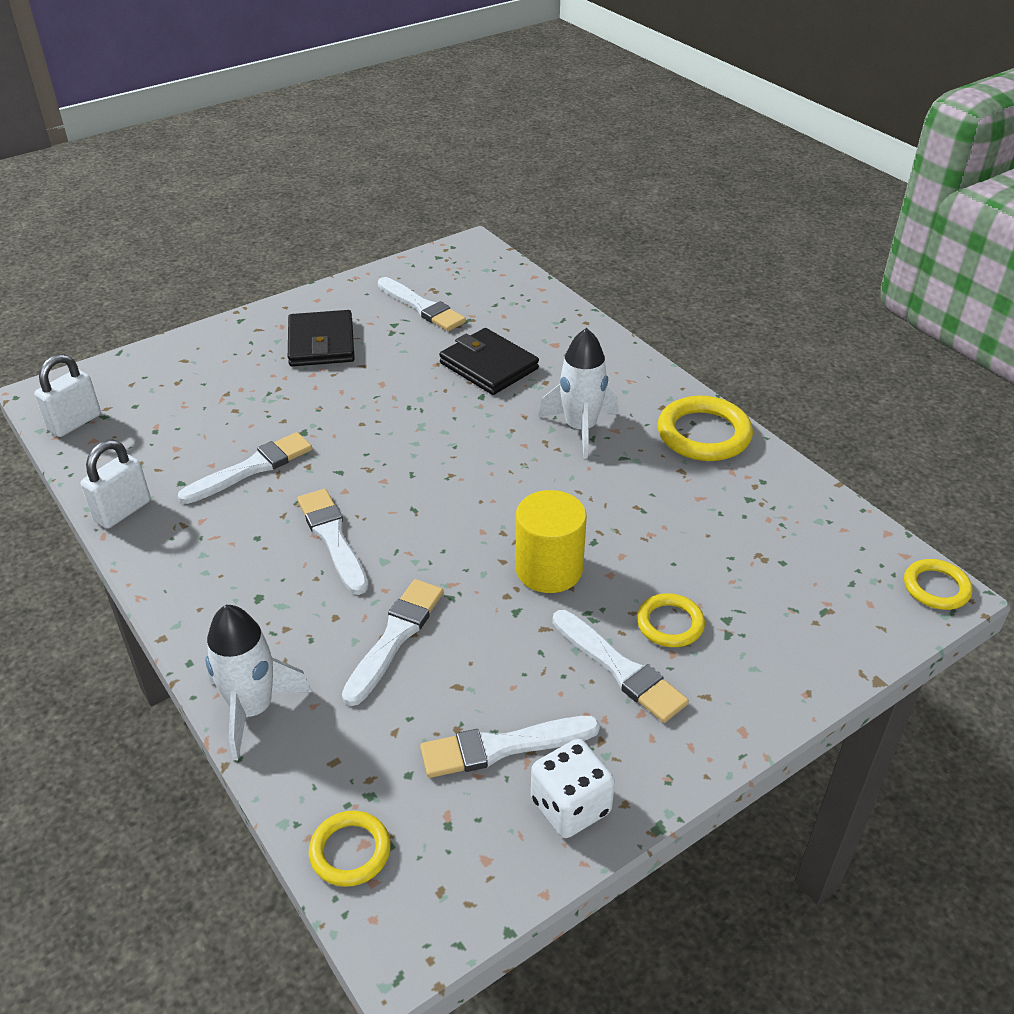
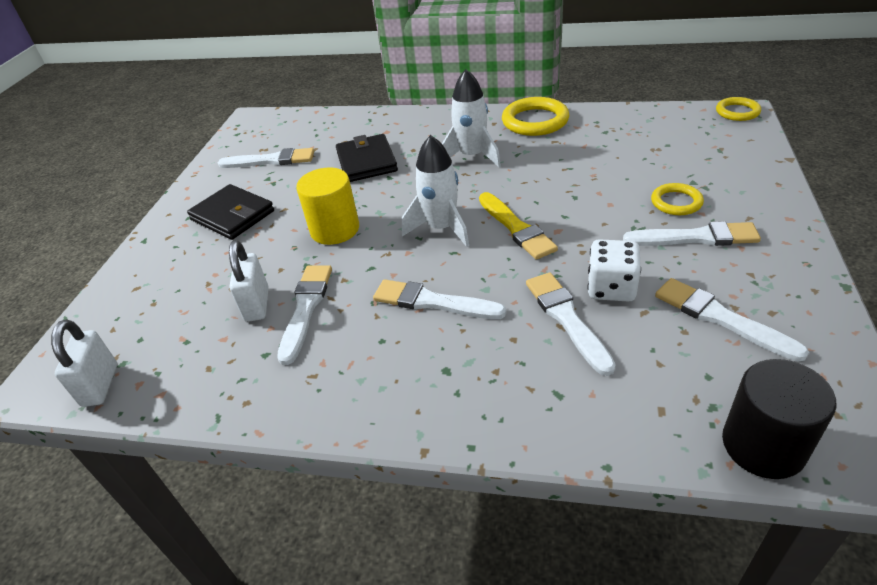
camera: 40 degrees left, 0 degrees up
white padlock [81,440,151,529] -> white padlock moved to [229,240,269,322]
white rocket [205,605,312,760] -> white rocket moved to [402,135,469,247]
yellow ring [309,810,391,887] -> black cylinder [722,359,837,479]
white brush [420,716,600,778] -> white brush turned 105 degrees clockwise [655,278,809,362]
black wallet [439,328,539,395] -> black wallet turned 75 degrees clockwise [336,134,398,182]
yellow cylinder [515,490,587,593] -> yellow cylinder moved to [296,167,359,245]
white dice [531,739,615,838] -> white dice moved to [587,239,641,302]
none -> yellow brush [479,192,558,260]

